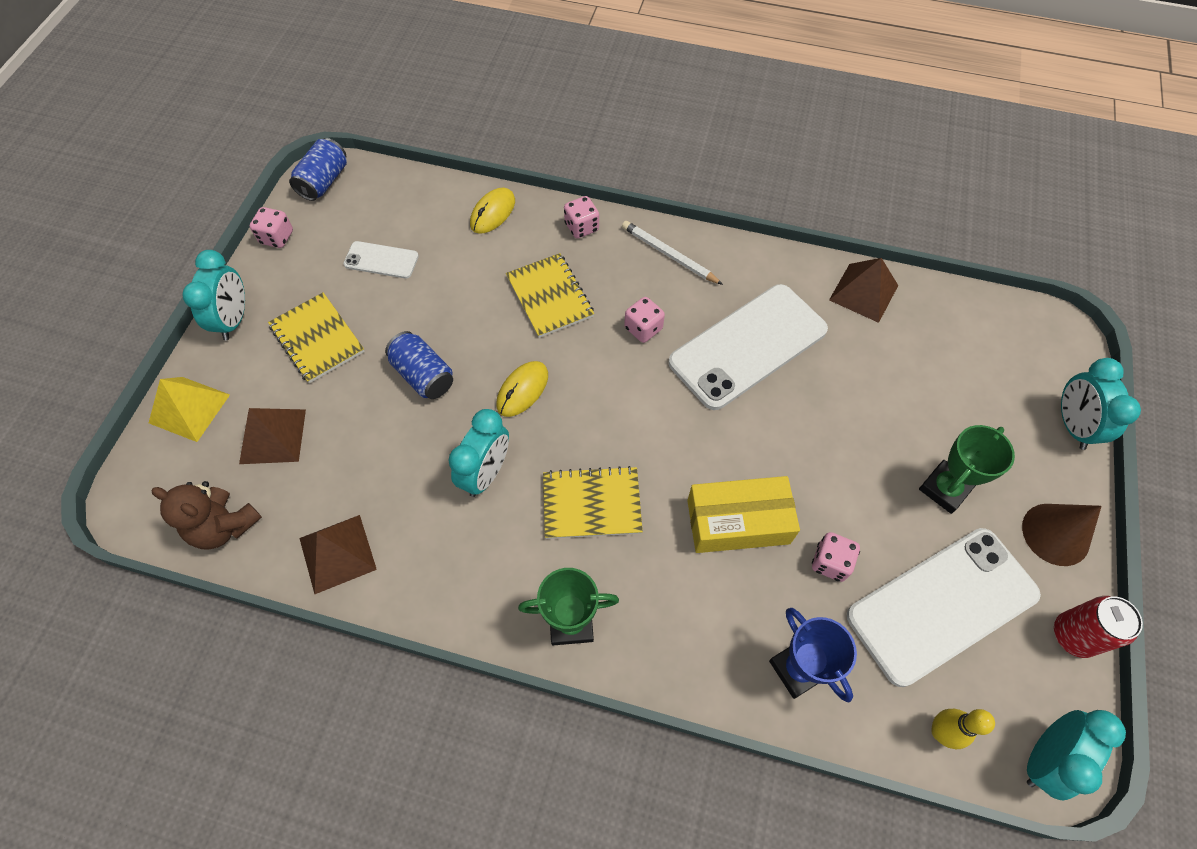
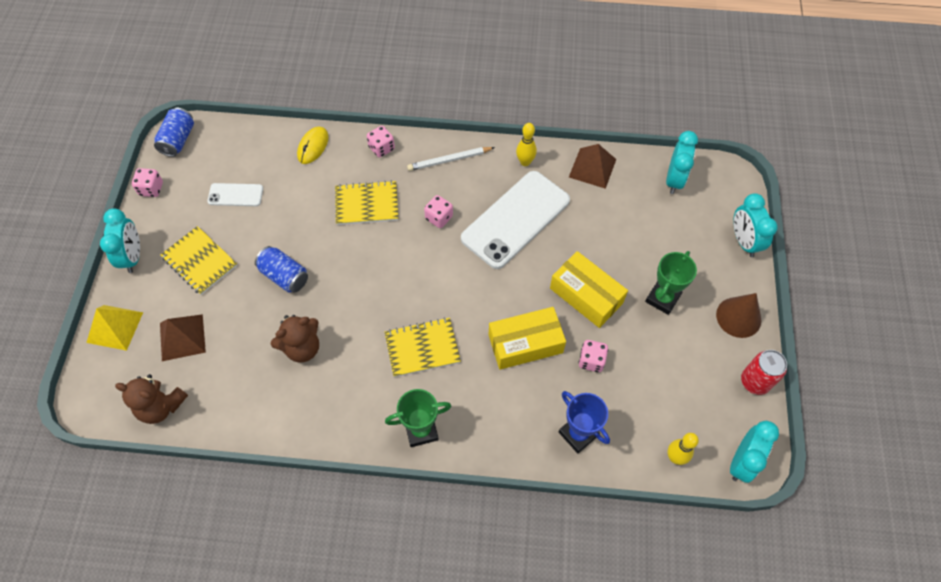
camera: 10 degrees left, 0 degrees up
brown pyramid [299,515,377,594] -> none
turquoise clock [448,409,509,497] -> turquoise clock moved to [666,131,698,194]
yellow mouse [496,361,548,417] -> none
yellow notebook [506,253,594,338] -> yellow notebook turned 60 degrees counterclockwise [335,180,398,225]
white pencil [622,221,723,285] -> white pencil turned 45 degrees counterclockwise [407,147,495,171]
white phone [847,528,1041,687] -> none
none -> brown teddy bear [271,315,319,362]
none -> yellow bowling pin [516,123,537,166]
none -> yellow box [550,251,628,328]

